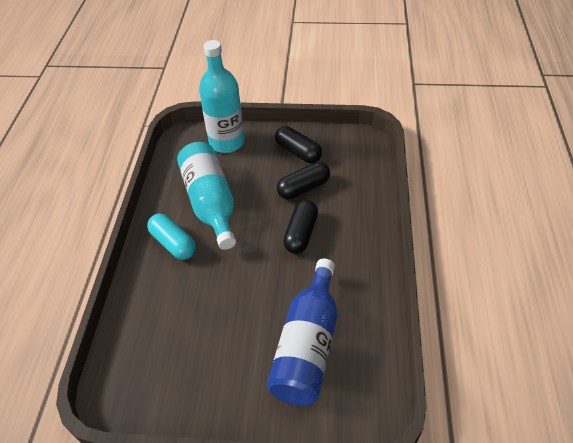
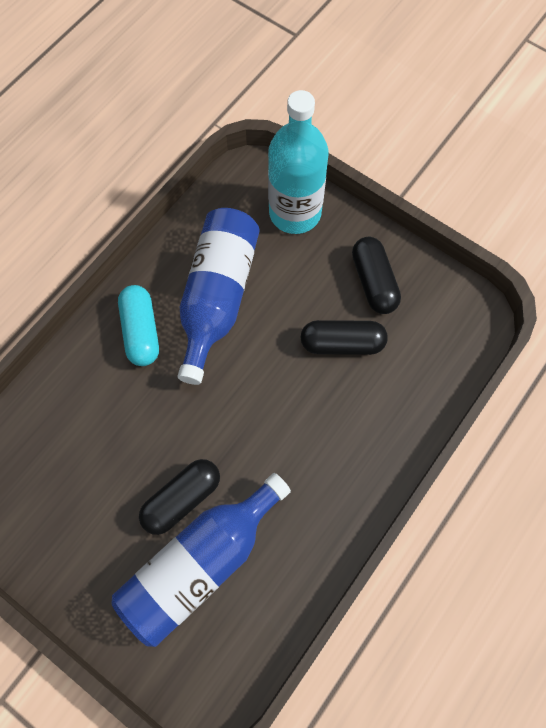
camera: 30 degrees right, 20 degrees up
turquoise bottle [177,142,236,250] -> blue bottle [178,208,260,385]
black capsule [283,200,318,254] -> black capsule moved to [139,459,220,535]

